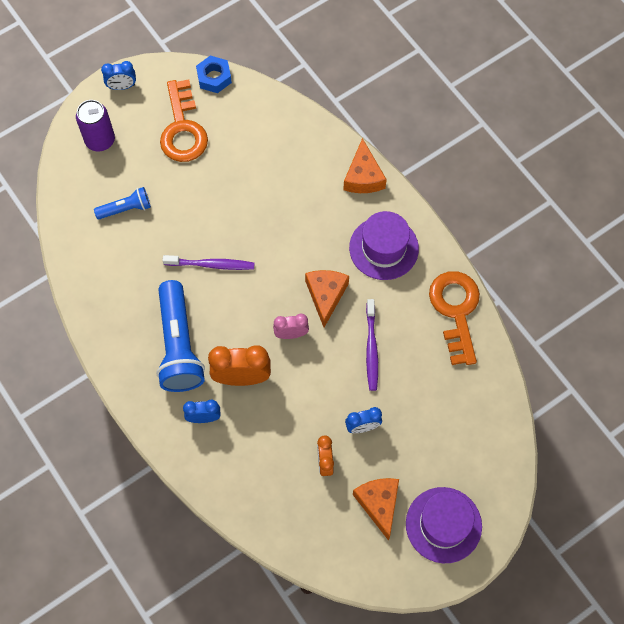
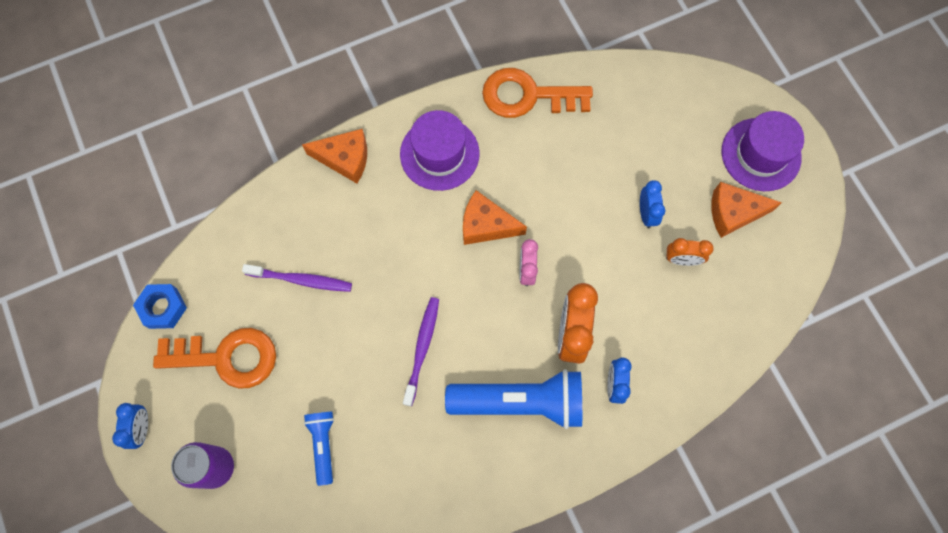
camera: 80 degrees left, 5 degrees up
purple toothbrush [366,299,378,391] -> purple toothbrush moved to [242,264,352,292]

